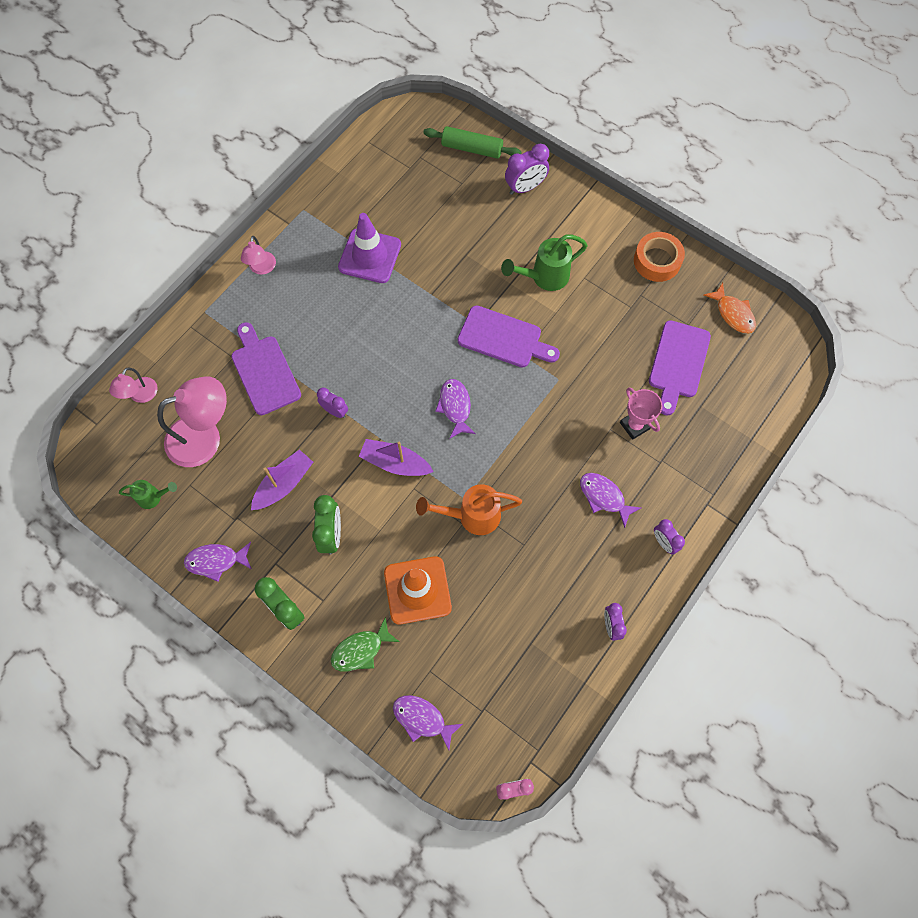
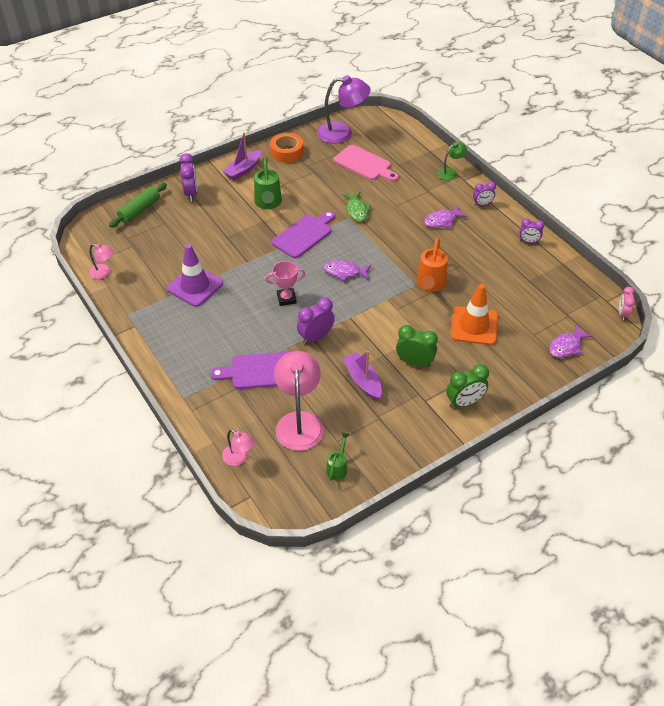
camera: 70 degrees left, 20 degrees down
purple fish [184,542,251,582] -> none
pink lamp [241,236,276,275] -> pink lamp moved to [89,244,114,279]
purple clock [317,388,348,418] -> purple clock [297,297,335,344], size x1.55
green fish [331,617,399,672] -> green fish moved to [343,192,371,222]
purple boat [359,439,434,476] -> purple boat moved to [222,132,261,180]
pink trophy [620,388,662,440] -> pink trophy moved to [265,261,305,306]
purple cutting board [649,320,711,415] -> pink cutting board [333,145,399,182]
orange fish [704,283,756,334] -> purple lamp [317,75,370,144]
none -> green lamp [437,142,467,180]

